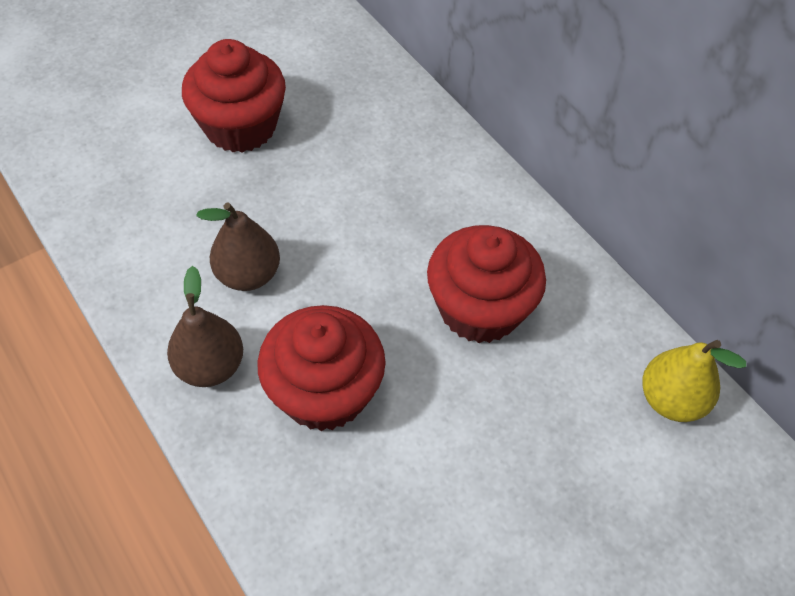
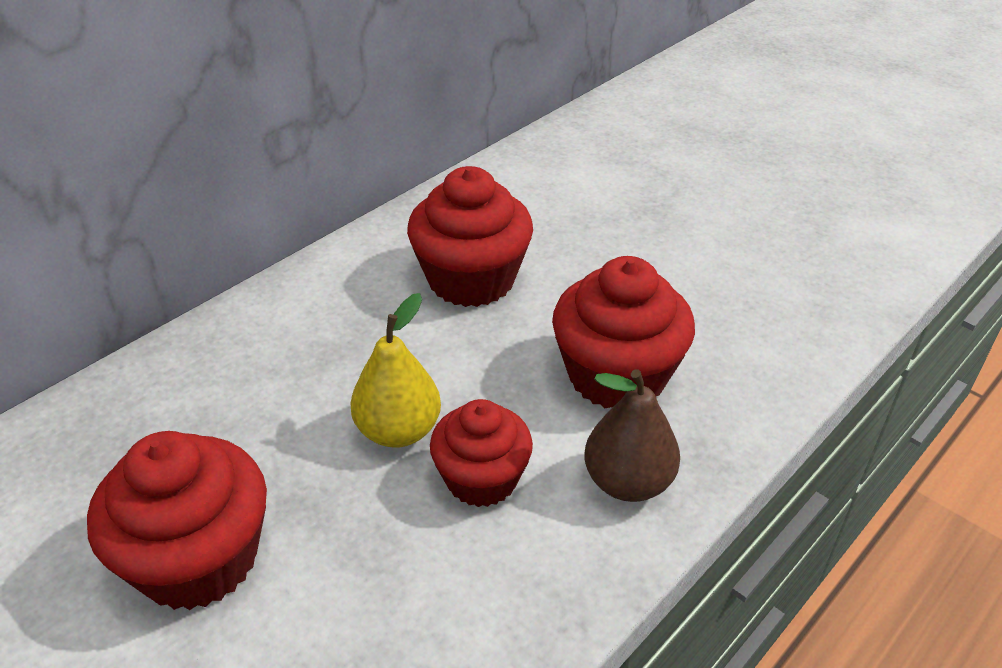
camera: 100 degrees left, 15 degrees down
brown pear [196,202,280,291] -> red cupcake [430,399,533,507]
yellow pear [642,340,746,422] -> yellow pear moved to [350,293,441,448]

